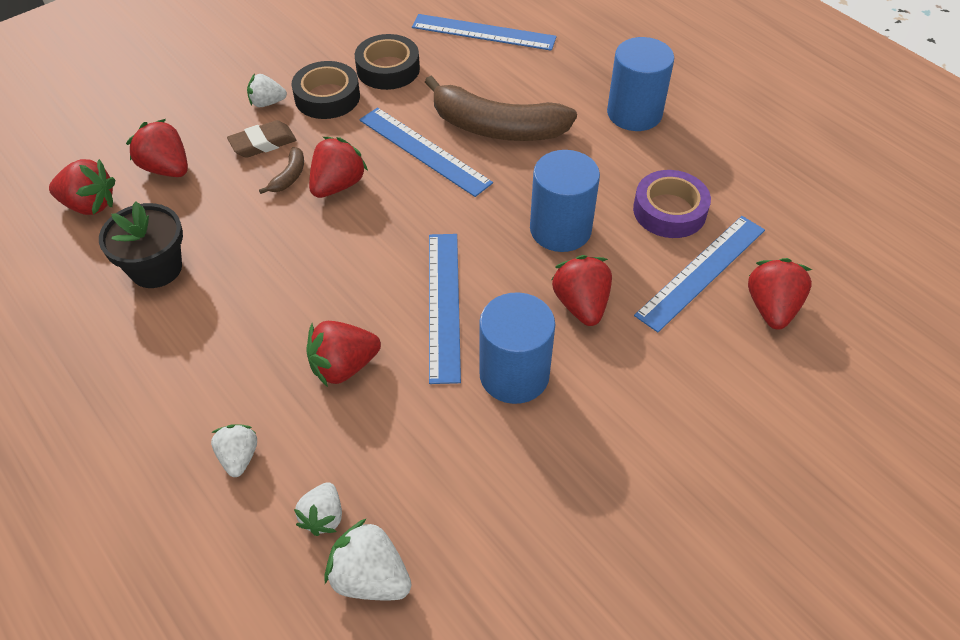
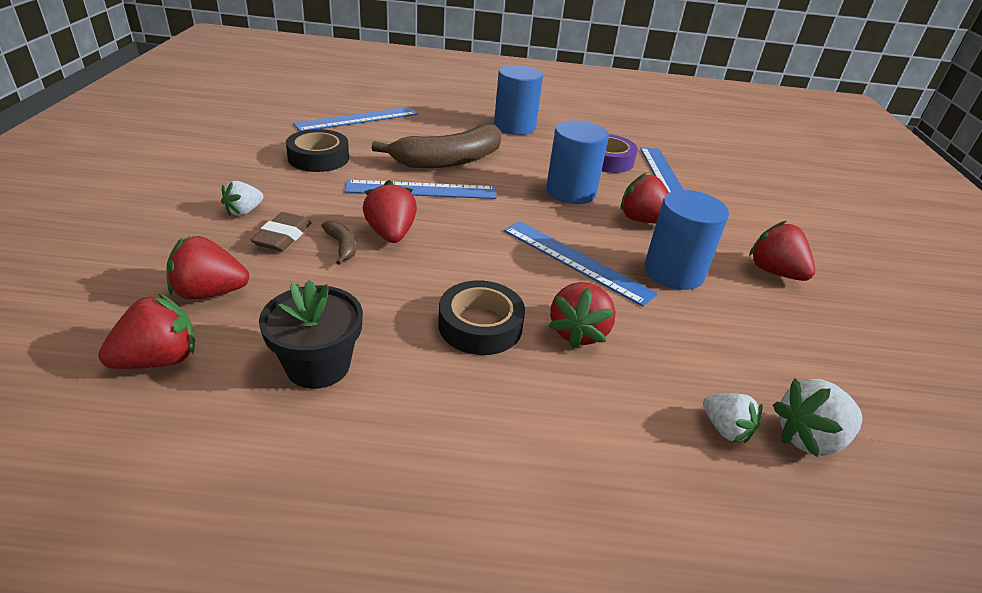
camera: 50 degrees left, 15 degrees down
white strawberry [211,424,257,477] -> none
black tape [292,61,360,119] -> black tape moved to [438,280,525,355]
red strawberry [748,258,812,329] -> red strawberry moved to [749,221,815,281]

